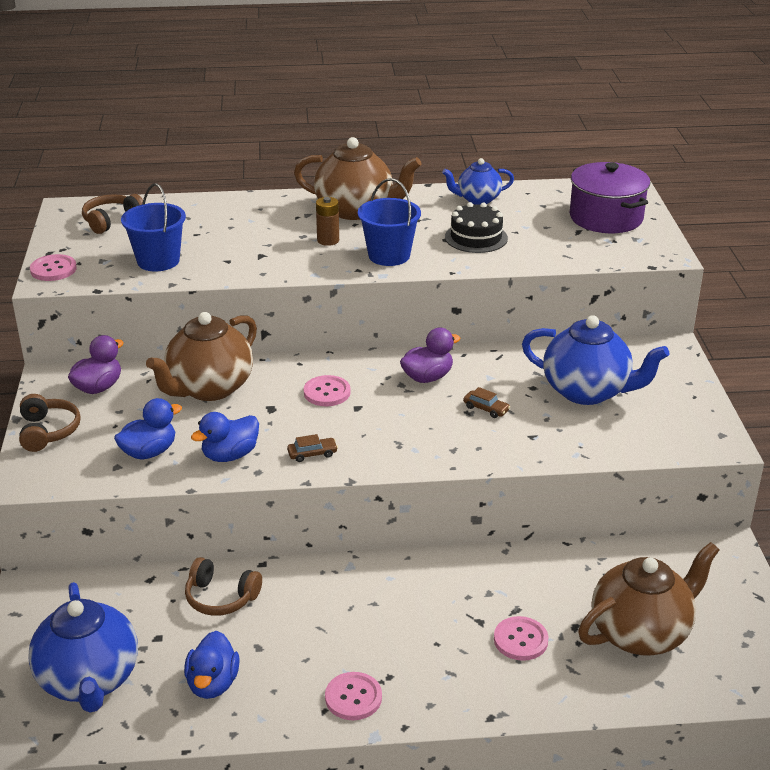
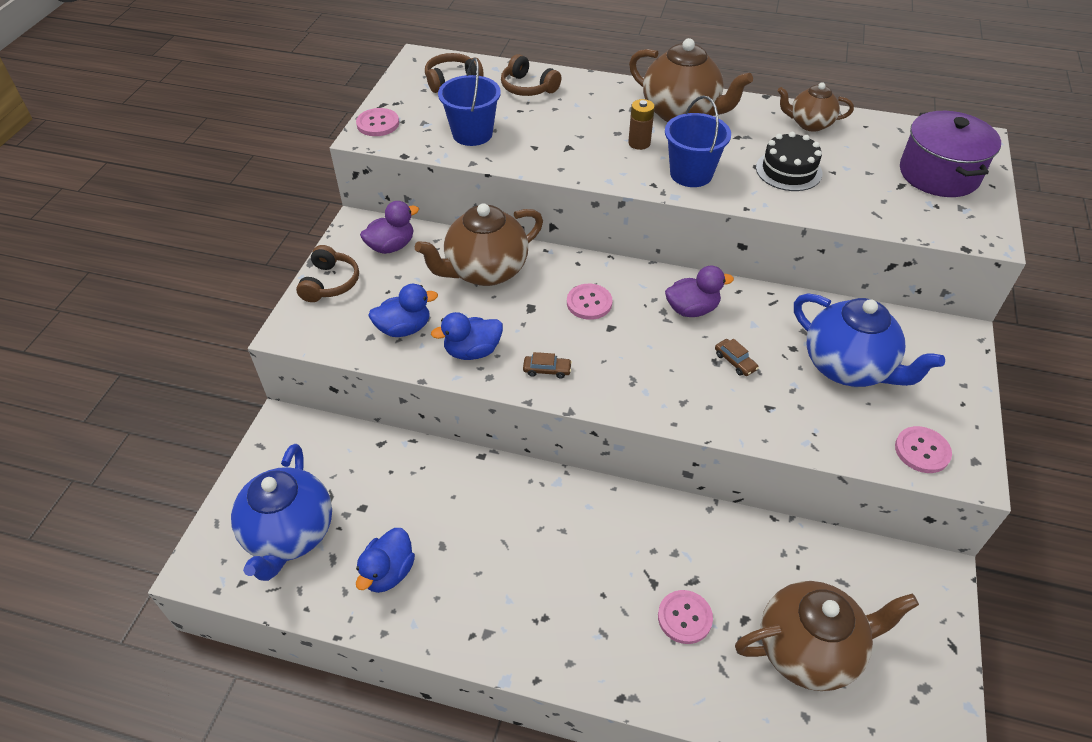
camera: 20 degrees right, 15 degrees up
brown headphones [185,557,262,616] -> brown headphones moved to [501,54,561,96]
pink button [325,672,382,720] -> pink button moved to [895,426,952,473]
blue teapot [442,158,514,205] -> brown teapot [777,82,854,132]

